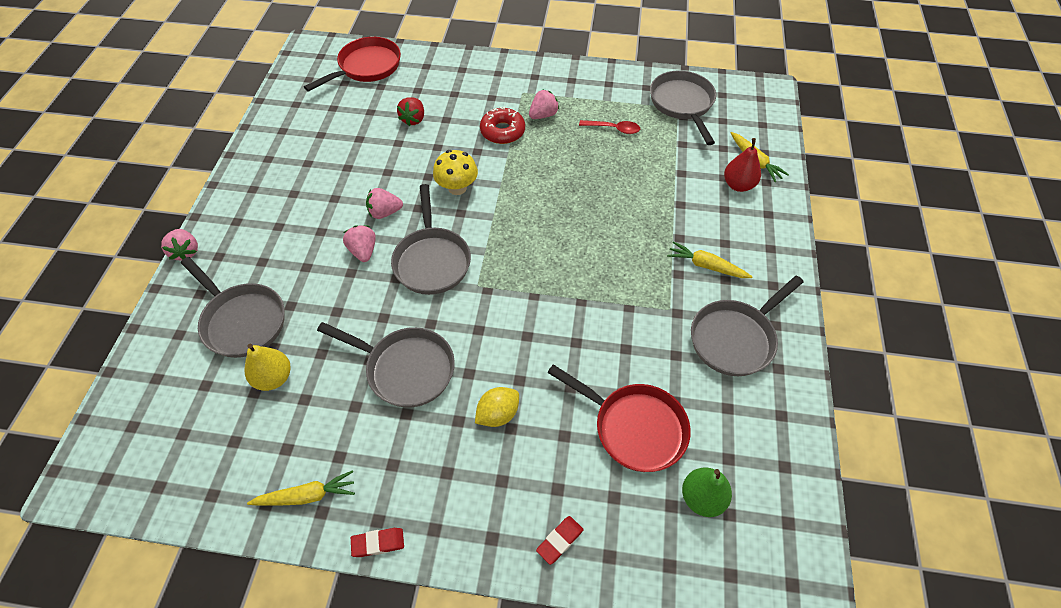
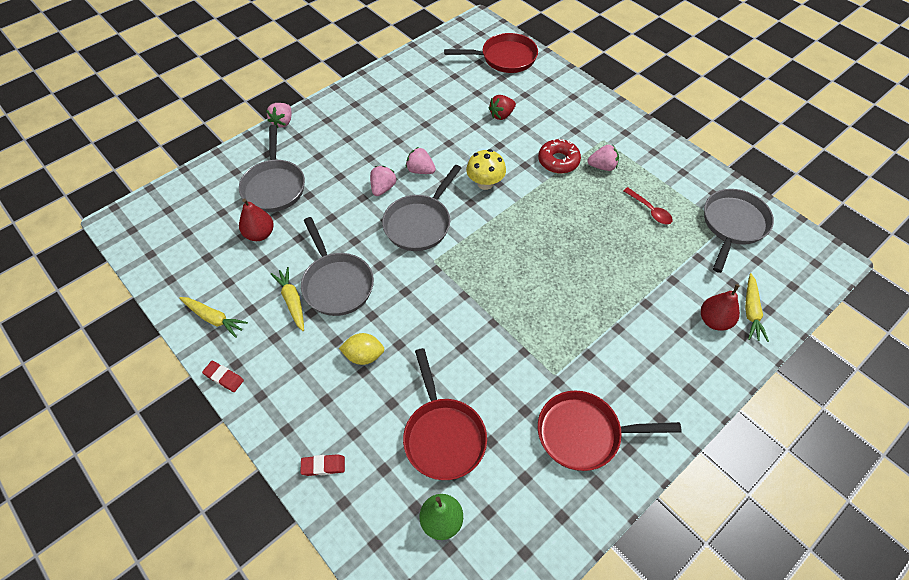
camera: 40 degrees right, 0 degrees up
yellow pear [244,344,291,391] -> red pear [239,198,274,241]
yellow carrot [667,241,753,278] -> yellow carrot moved to [271,267,304,331]
grey pan [691,275,804,376] -> red pan [538,391,682,471]

